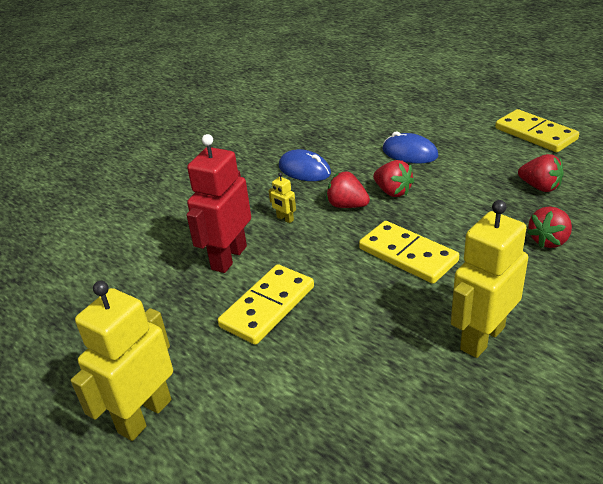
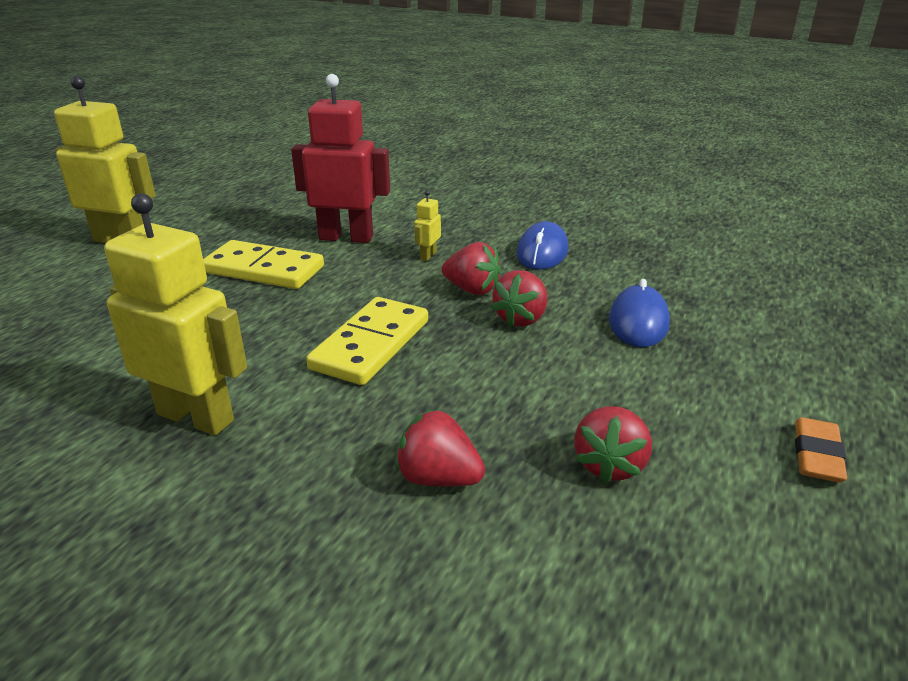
camera: 70 degrees right, 5 degrees down
red strawberry [326,171,370,208] -> red strawberry turned 105 degrees clockwise [441,242,502,295]
yellow domino [495,109,579,152] -> orange eraser [795,417,847,483]

